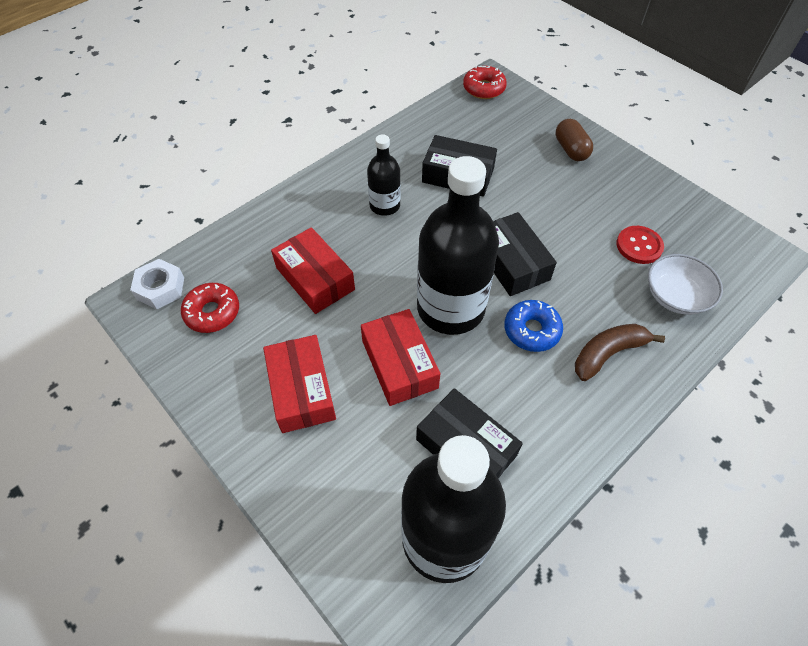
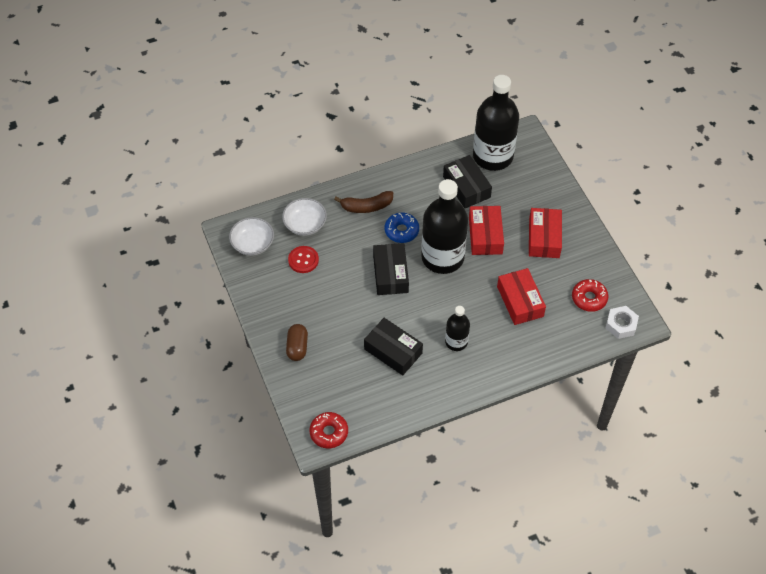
camera: 160 degrees left, 0 degrees up
none -> white bowl [229,217,274,256]

